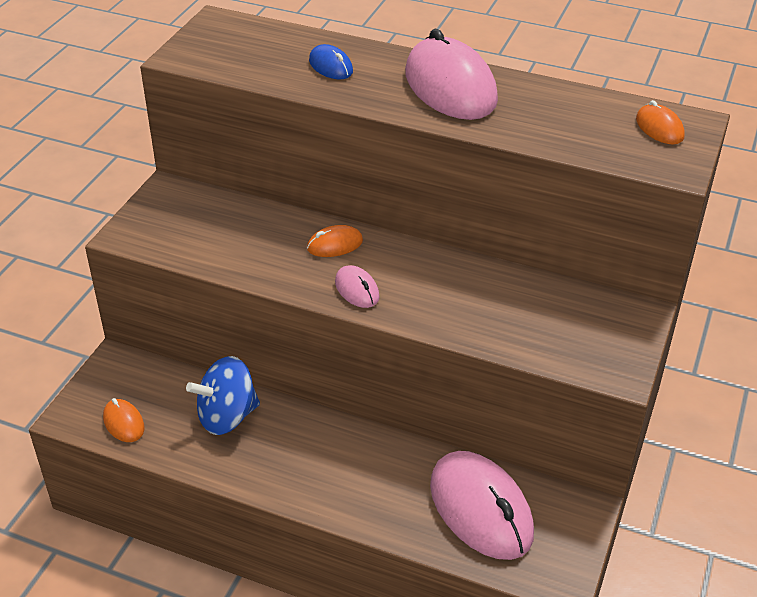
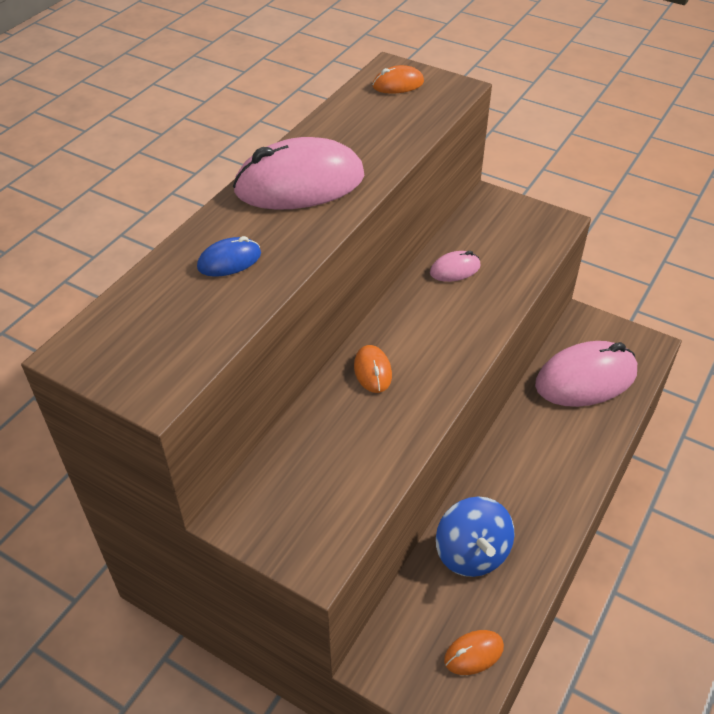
camera: 80 degrees left, 5 degrees up
pink mouse [335,265,380,308] -> pink mouse moved to [430,251,481,282]

